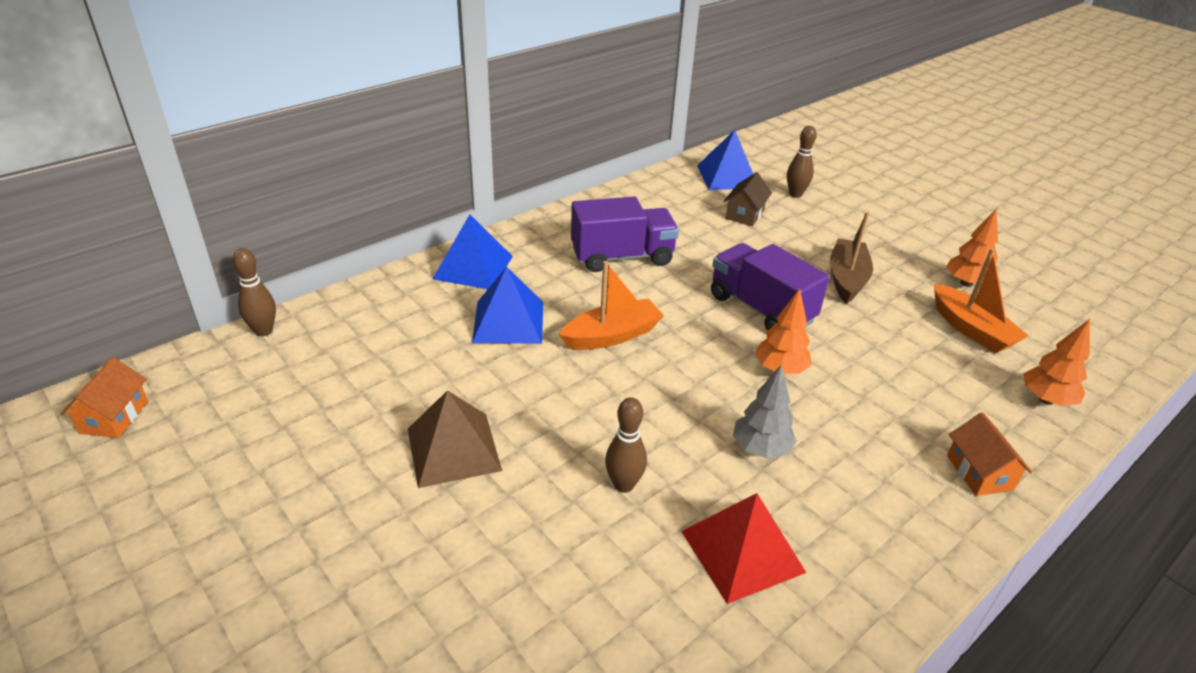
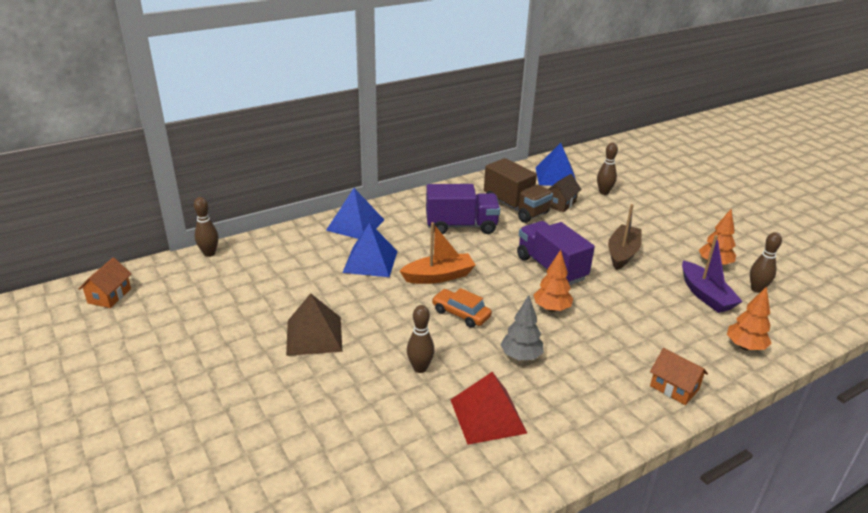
camera: 10 degrees right, 5 degrees down
orange boat [934,248,1029,353] -> purple boat [682,235,743,313]
orange house [947,412,1032,496] -> orange house turned 45 degrees counterclockwise [650,348,708,405]
none -> orange car [432,288,492,328]
none -> brown truck [484,158,553,223]
none -> brown bowling pin [750,232,782,293]

